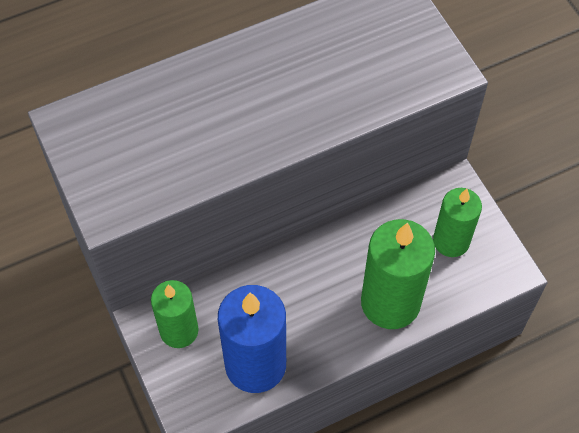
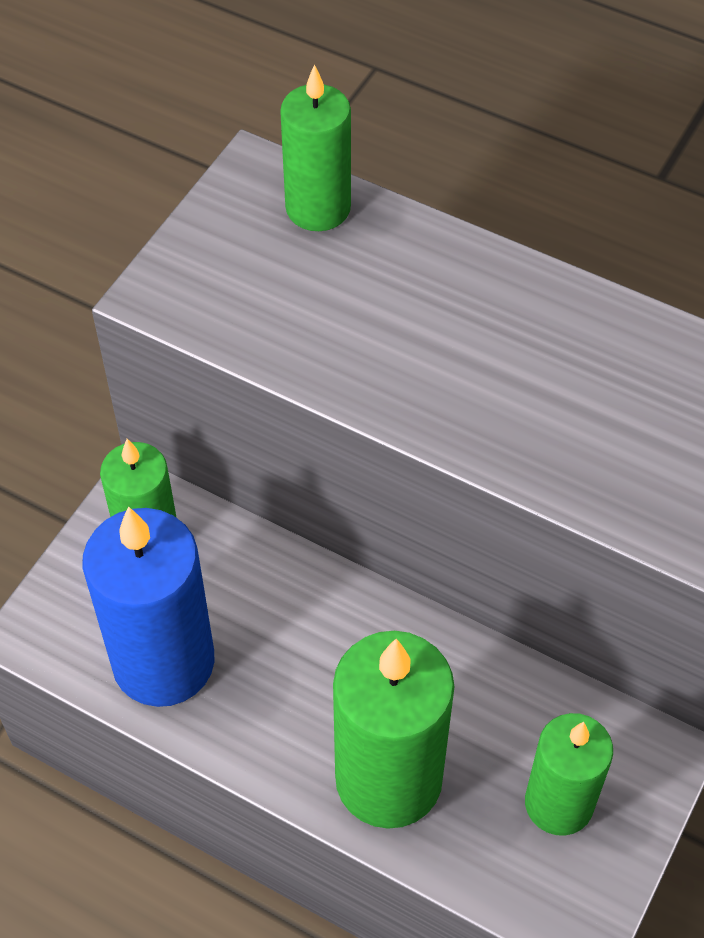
camera: 55 degrees right, 5 degrees down
none -> green candle [280,64,351,231]

